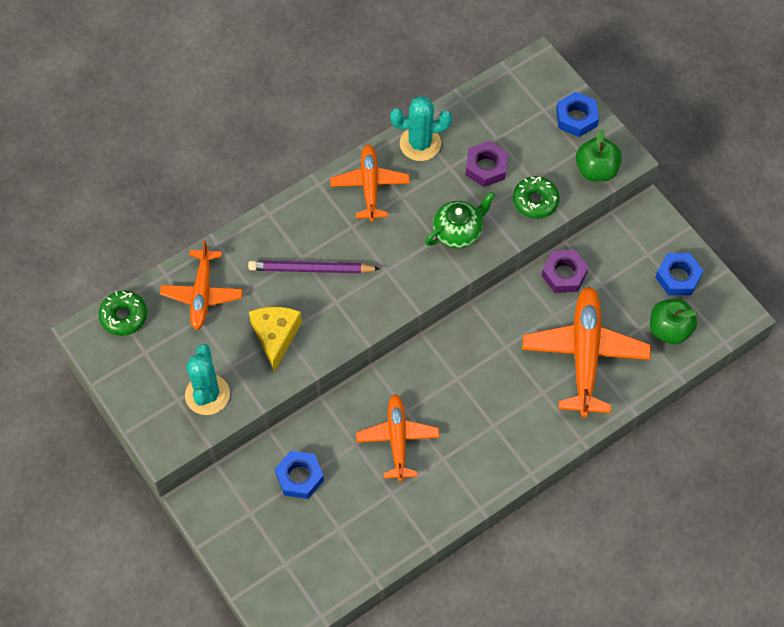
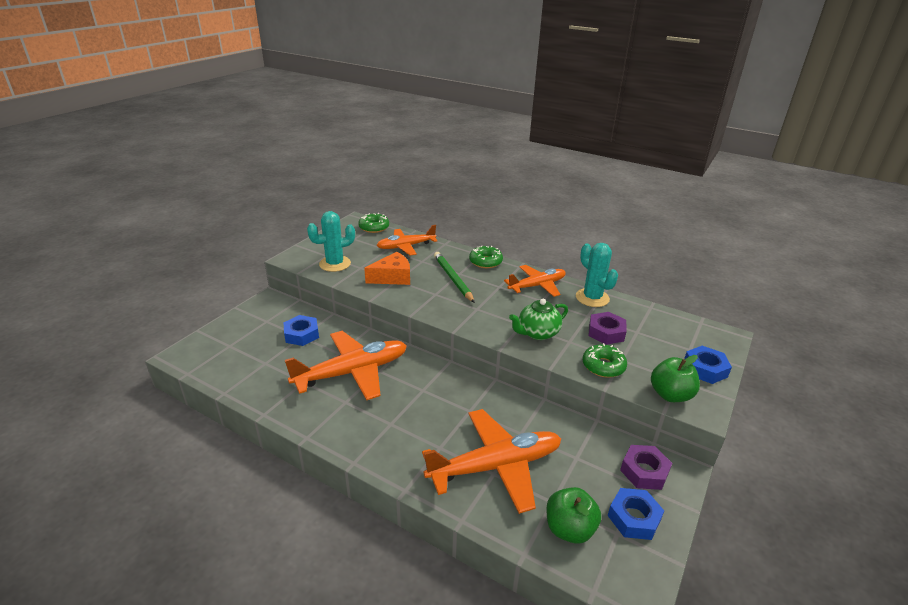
camera: 65 degrees right, 30 degrees down
purple pencil [248,261,380,273] -> green pencil [434,252,475,303]
yellow cheese [249,307,302,372] -> orange cheese [364,252,410,285]
orange plane [356,394,440,482] -> orange plane [285,331,407,400], size x1.57
green teapot [425,192,495,249] -> green teapot turned 120 degrees clockwise [509,299,568,340]
purple nut [541,250,589,293] -> purple nut moved to [620,445,672,490]
none -> green donut [469,245,503,268]

